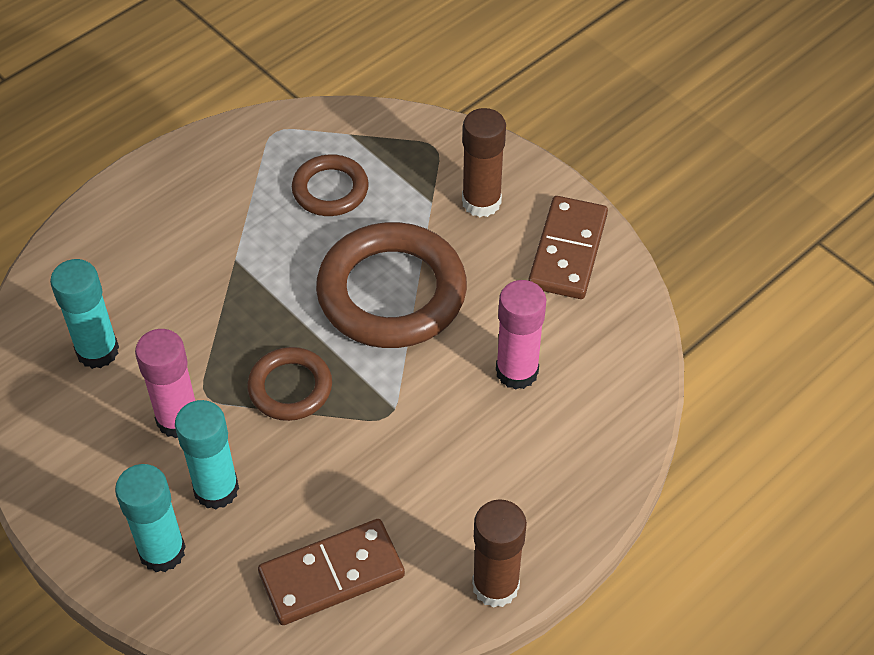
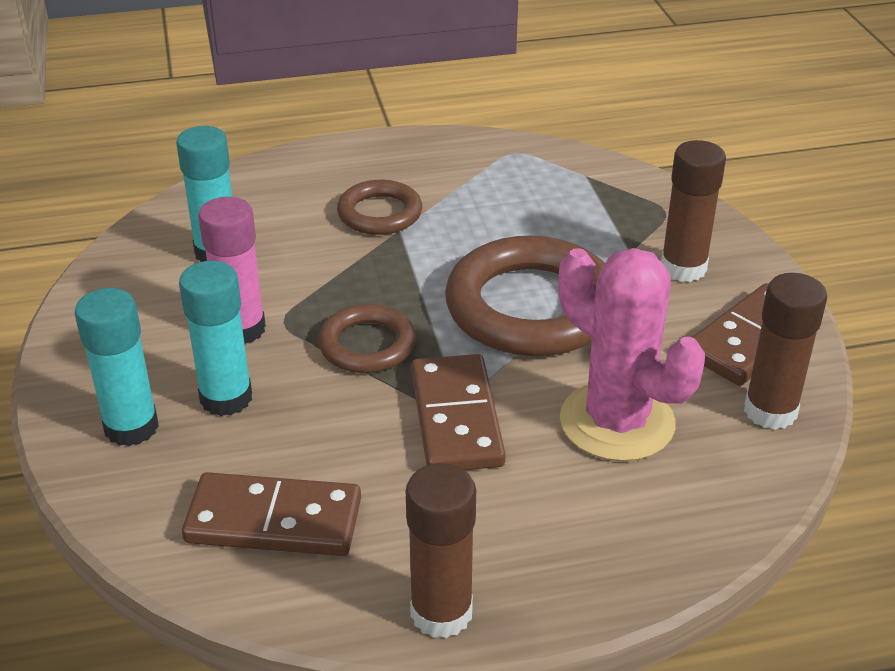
camera: 30 degrees right, 15 degrees down
brown ring [292,154,369,216] -> brown ring moved to [337,180,422,235]
pink glue stick [496,280,546,390] -> pink cactus [558,248,705,462]
none -> brown domino [411,354,506,470]
none -> brown glue stick [744,273,827,430]

